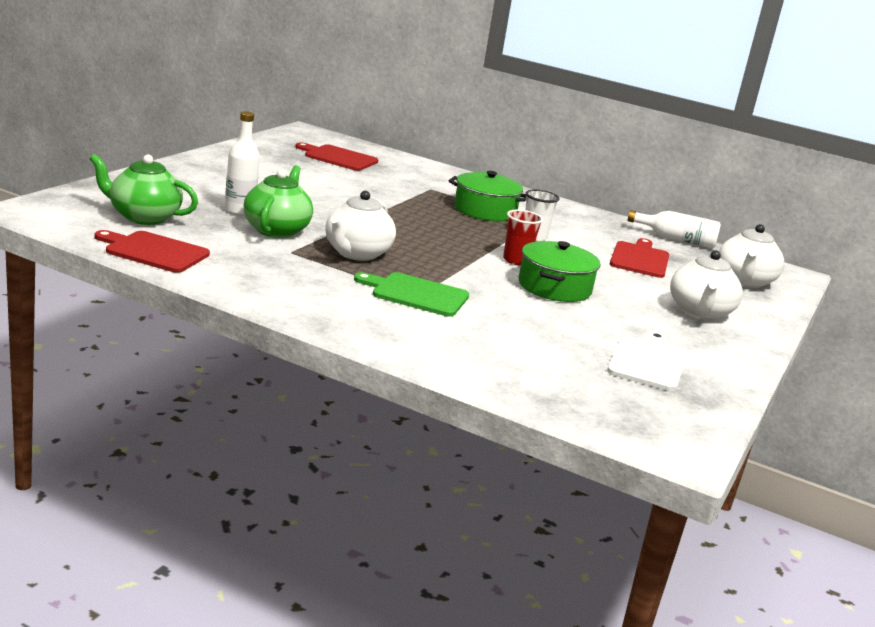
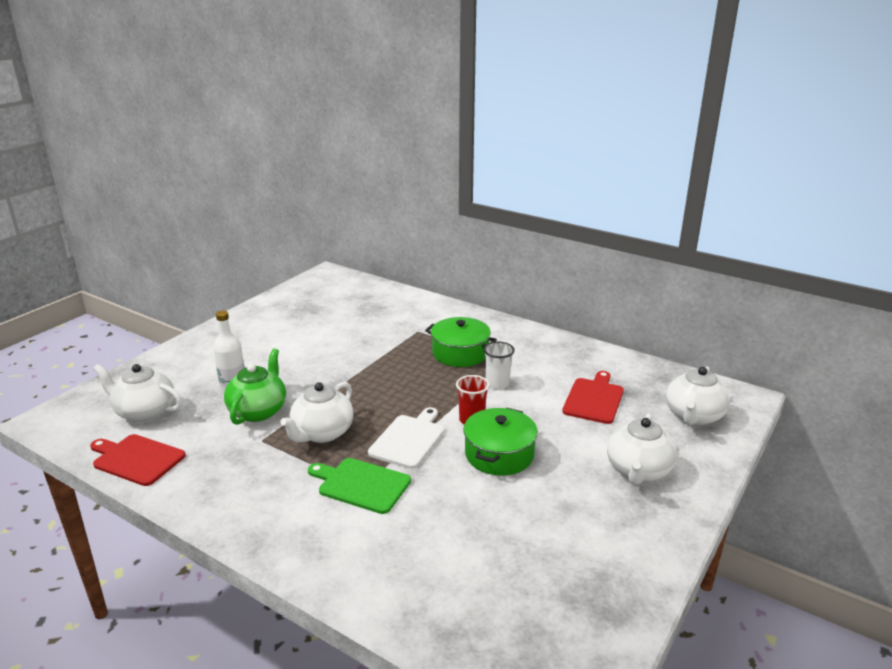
camera: 10 degrees right, 5 degrees up
green teapot [90,154,198,225] -> white teapot [93,364,182,422]
red cutting board [295,142,378,171] -> none
white cutting board [607,332,686,391] -> white cutting board moved to [368,407,445,469]
white bottle [628,210,721,248] -> none

